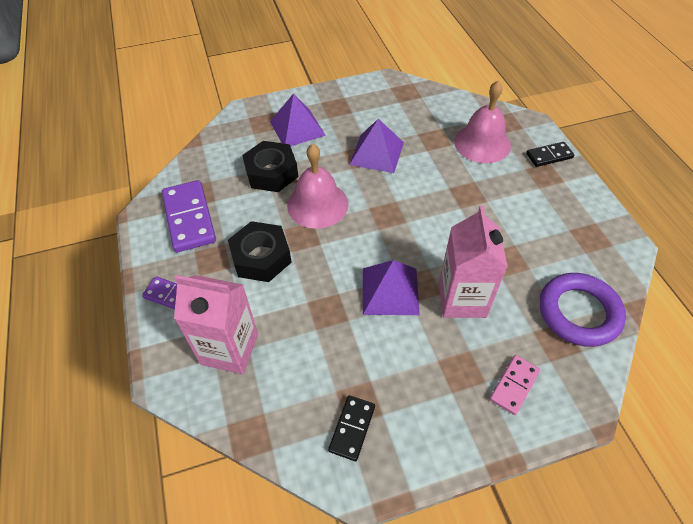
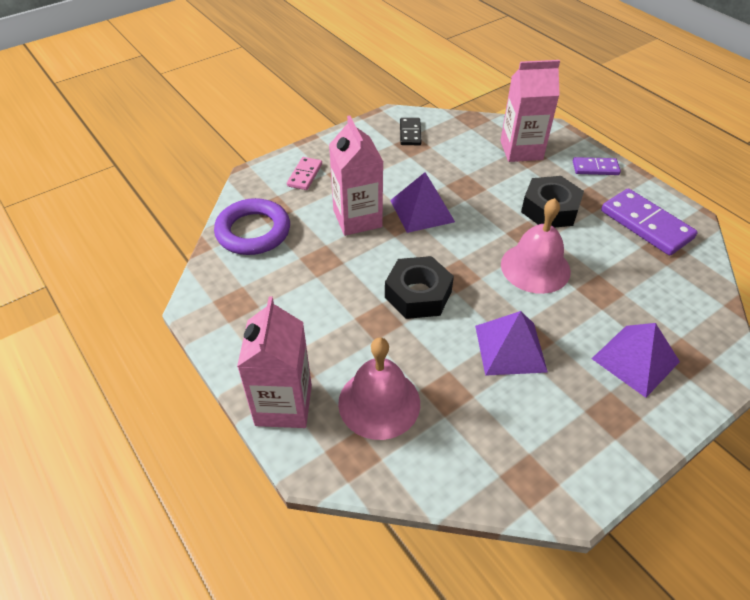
camera: 160 degrees right, 5 degrees down
black nut [242,141,298,192] -> black nut moved to [385,256,454,319]
black domino [526,142,574,167] -> pink carton [237,297,312,428]

